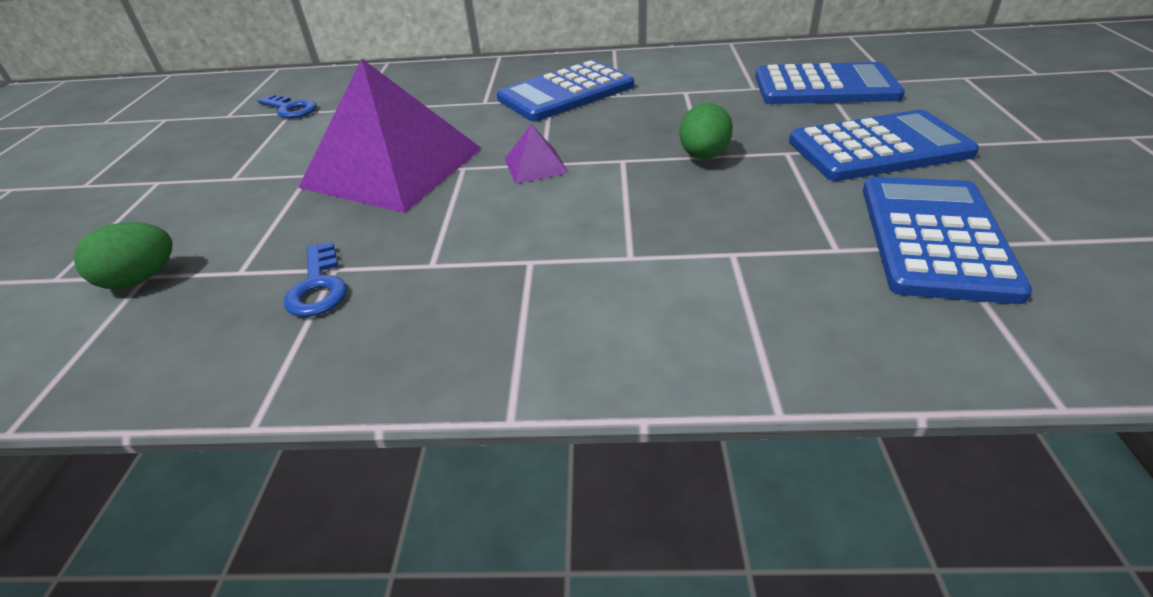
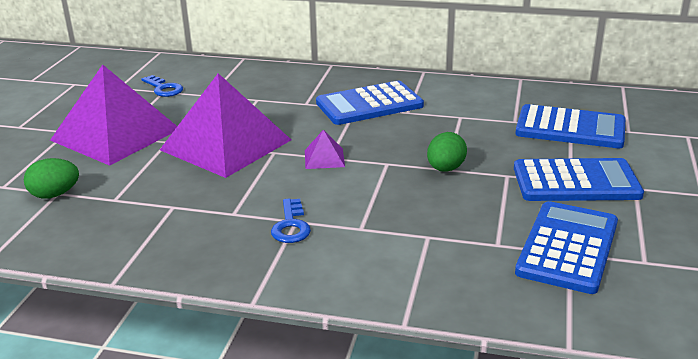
camera: 10 degrees right, 10 degrees down
blue key [284,242,347,317] -> blue key moved to [271,199,311,243]
none -> purple pyramid [50,65,177,166]

